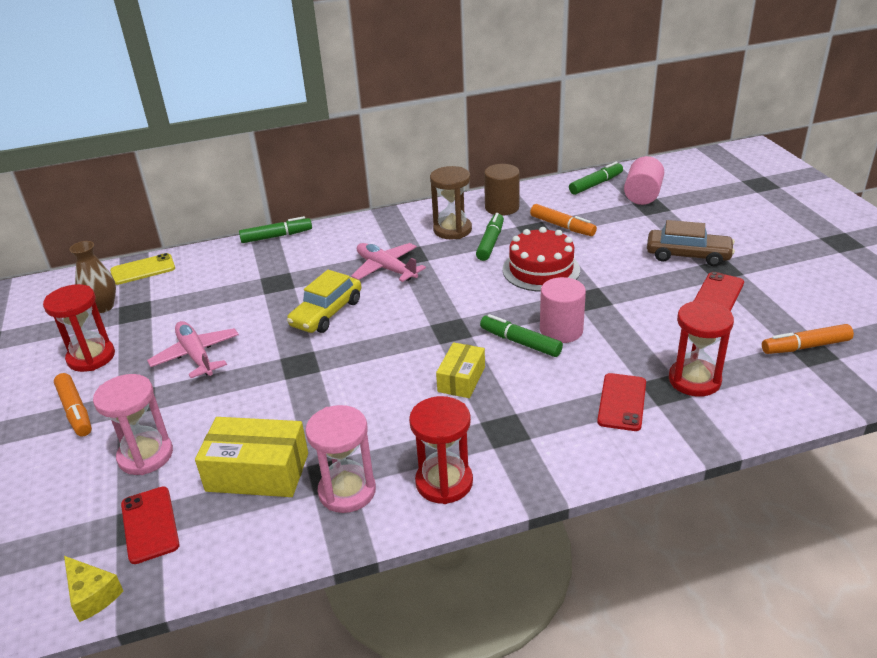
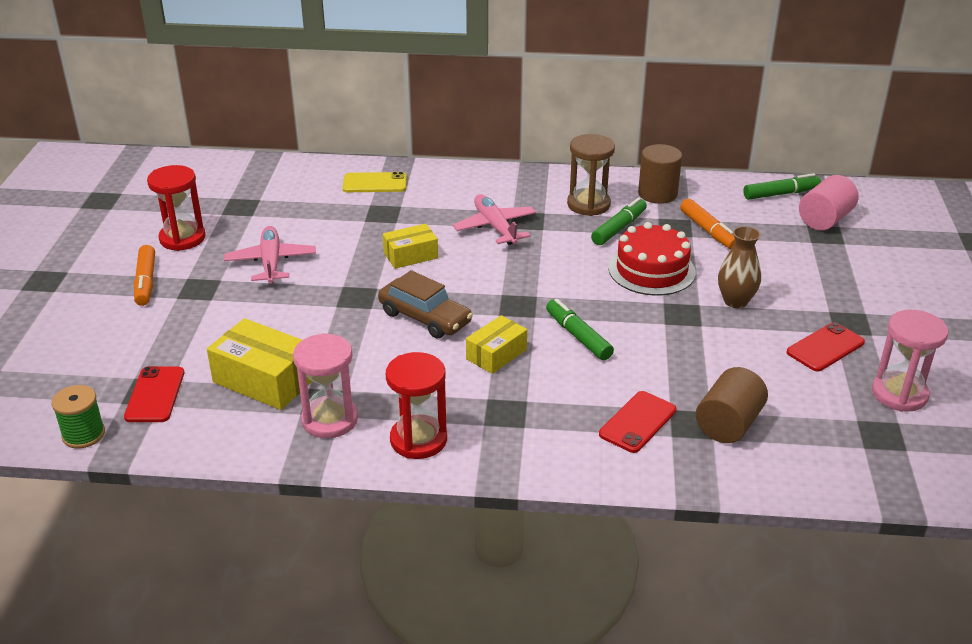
camera: 20 degrees right, 0 degrees up
yellow cheese [64,556,123,622] -> green spool [52,385,105,448]
brown vase [69,241,116,313] -> brown vase moved to [718,226,761,308]
pink hourglass [93,374,173,475] -> pink hourglass moved to [872,310,948,412]
yellow phone [110,253,175,285] -> yellow phone moved to [342,172,407,192]
green marker [239,216,312,243] -> none
yellow car [287,270,362,333] -> yellow box [383,224,438,269]
pink cylinder [540,277,586,343] -> none
brown car [647,220,735,266] -> brown car moved to [378,270,473,339]
red hourglass [669,300,734,397] -> brown cylinder [696,367,768,443]
orange marker [762,324,854,354] -> none

